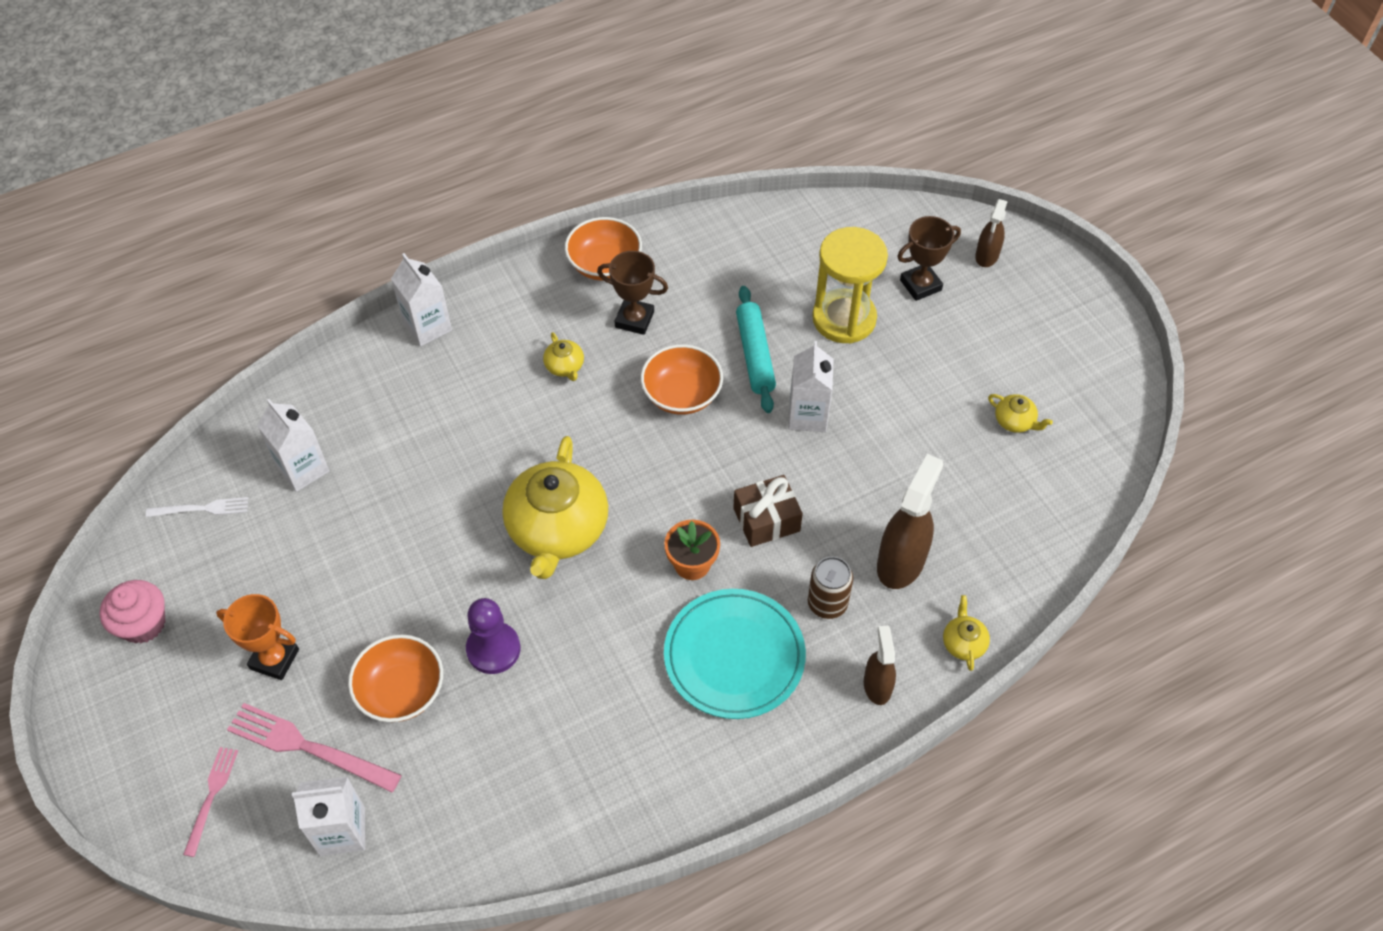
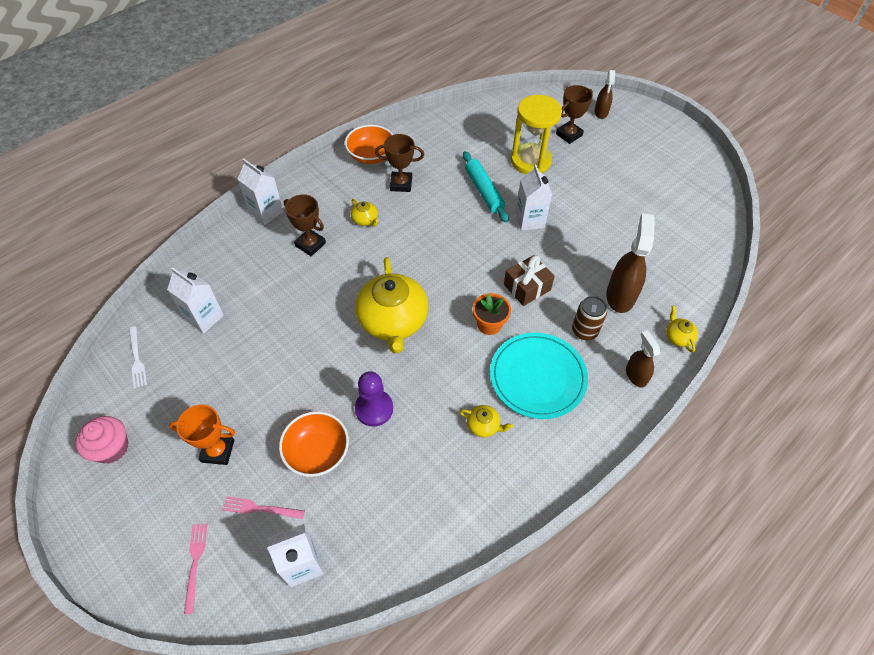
camera: 15 degrees left, 0 degrees up
white fork [146,497,248,517] -> white fork turned 90 degrees clockwise [129,326,147,388]
pink fork [227,703,402,792] -> pink fork [222,496,305,519], size x0.59
orange bowl [641,344,723,415] -> none
yellow teapot [988,394,1053,433] -> yellow teapot moved to [459,405,513,437]
none -> brown trophy [284,194,326,256]

